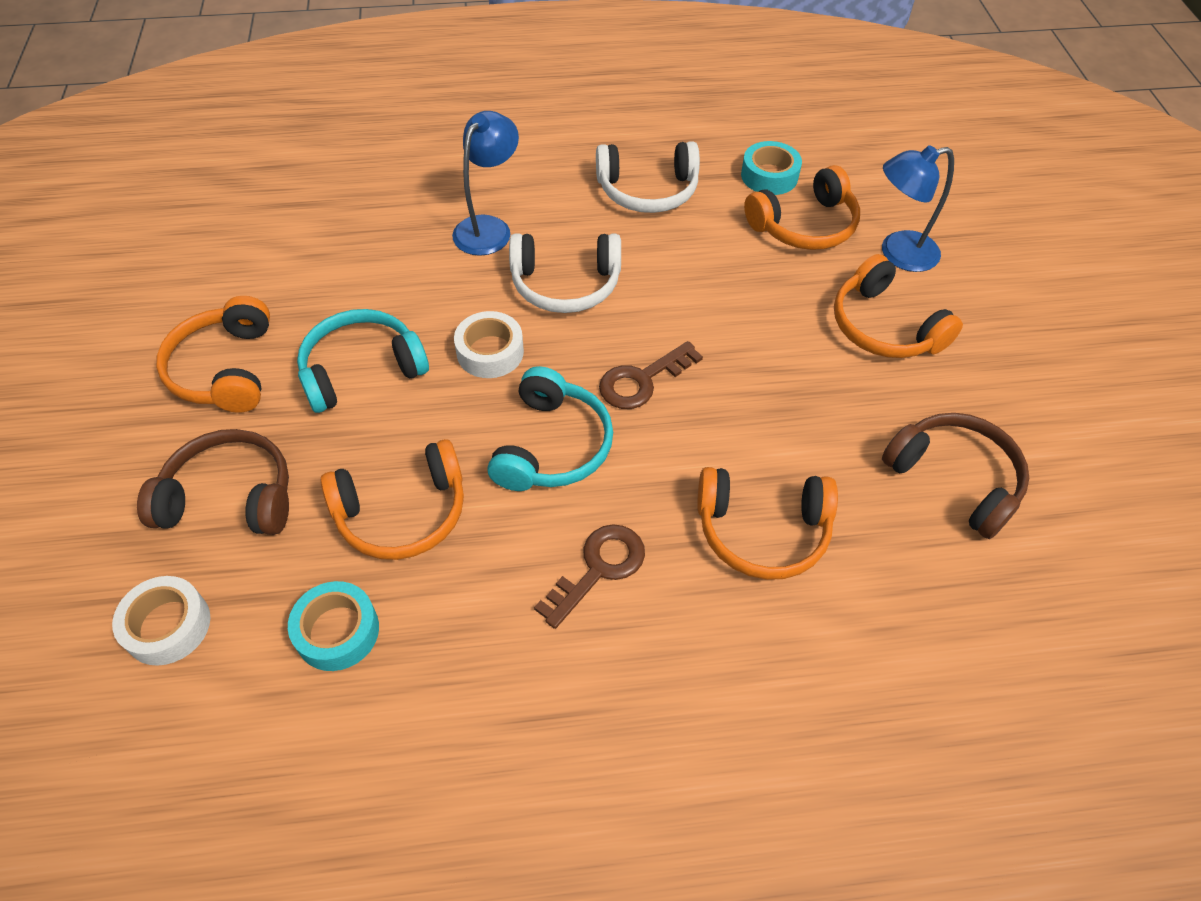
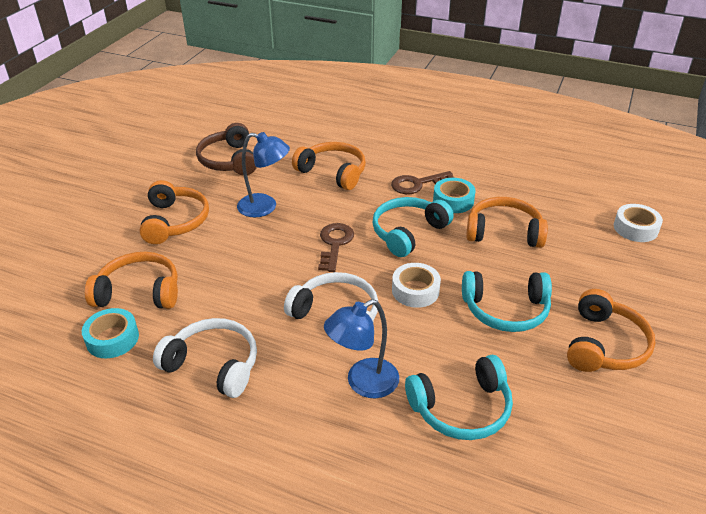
camera: 150 degrees left, 15 degrees down
brown headphones [137,429,289,535] -> none
turquoise tape [288,581,379,671] -> turquoise tape moved to [433,178,475,213]
brown key [599,341,703,409] -> brown key turned 75 degrees counterclockwise [318,223,354,272]
blue lamp [882,145,954,272] -> blue lamp moved to [237,132,290,218]
none -> turquoise headphones [405,355,513,440]

